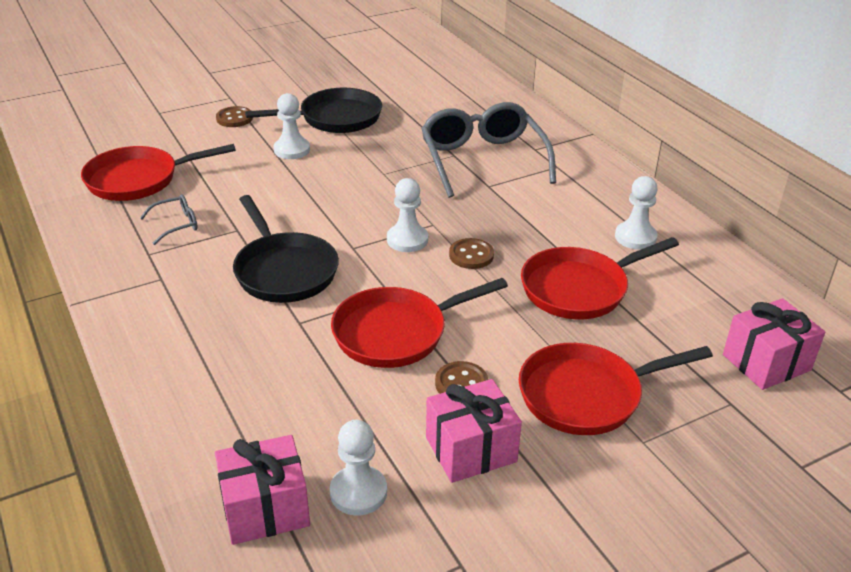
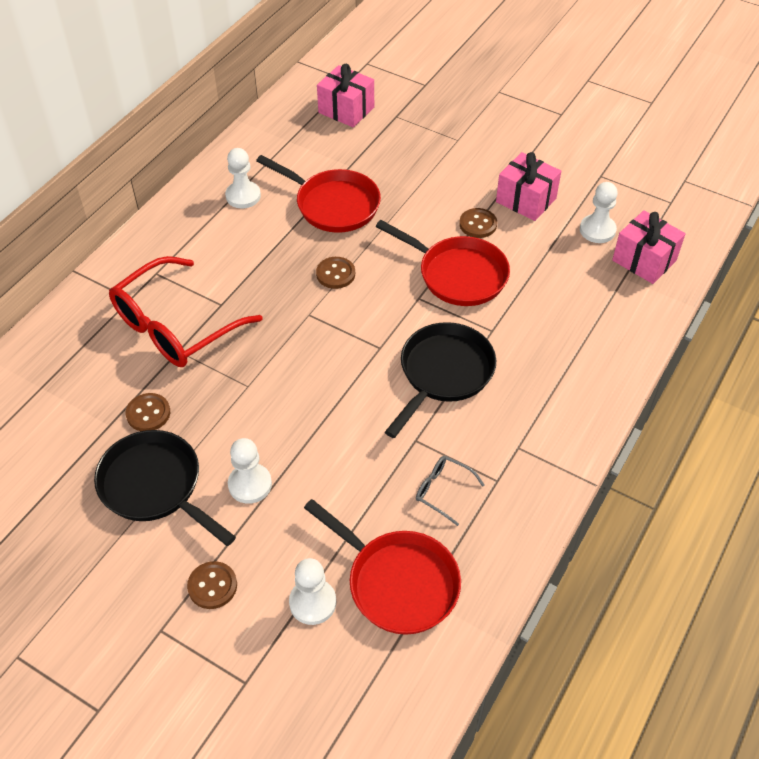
camera: 120 degrees left, 15 degrees up
white pawn [387,178,428,252] -> white pawn moved to [289,558,336,625]
grey glasses [421,102,556,198] -> red glasses [109,256,263,367]
red pan [519,343,713,435] -> none
none -> brown button [126,393,170,431]

